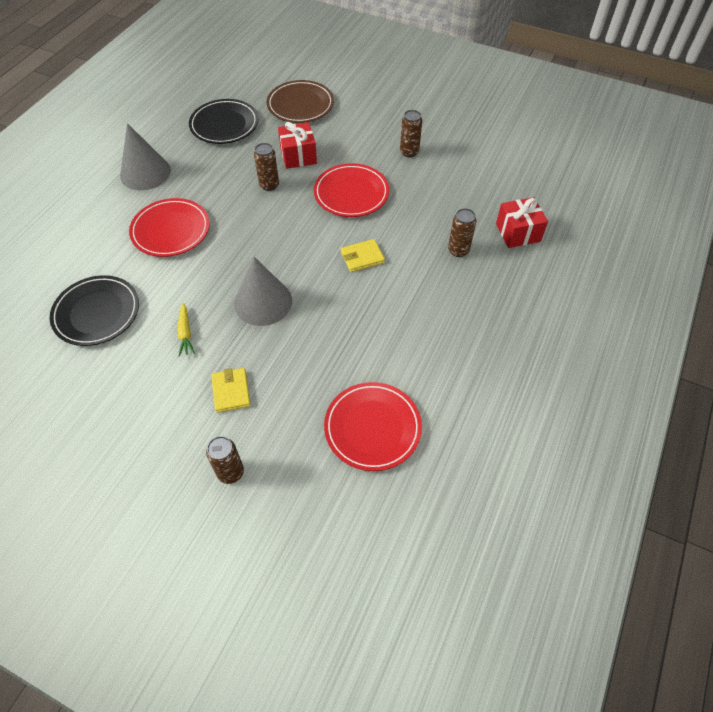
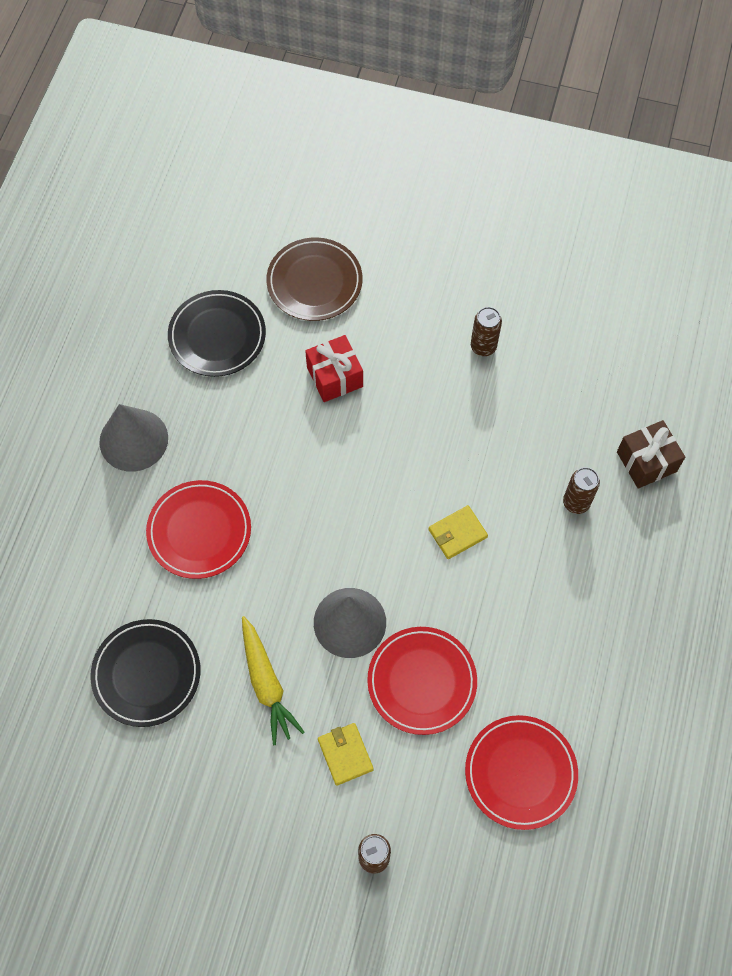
camera: 10 degrees left, 10 degrees up
yellow carrot [177,303,195,357] -> yellow carrot [242,616,305,745], size x1.67
brown can [254,143,279,191] -> none
red plate [314,163,389,217] -> red plate moved to [367,627,477,735]
red gift [496,197,548,248] -> brown gift [617,420,685,489]

